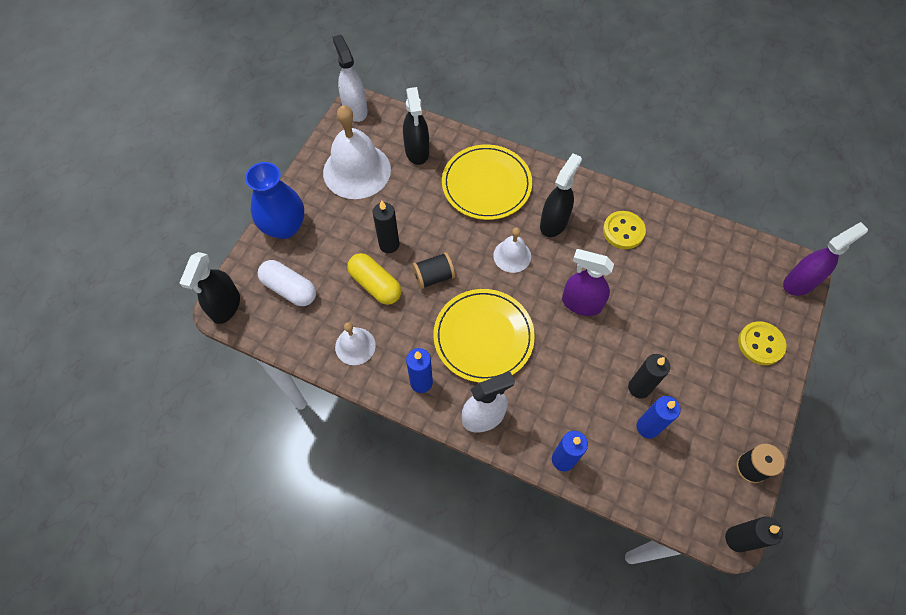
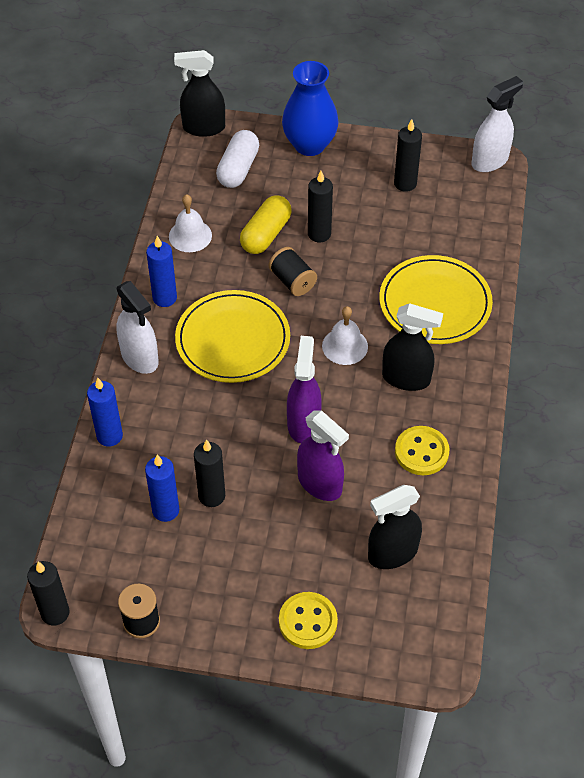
camera: 75 degrees right, 10 degrees down
white bell [323,105,391,199] -> black candle [394,119,422,192]
black spray bottle [403,87,429,165] -> black spray bottle moved to [368,485,422,569]
purple spray bottle [783,222,868,296] -> purple spray bottle moved to [297,410,349,501]

